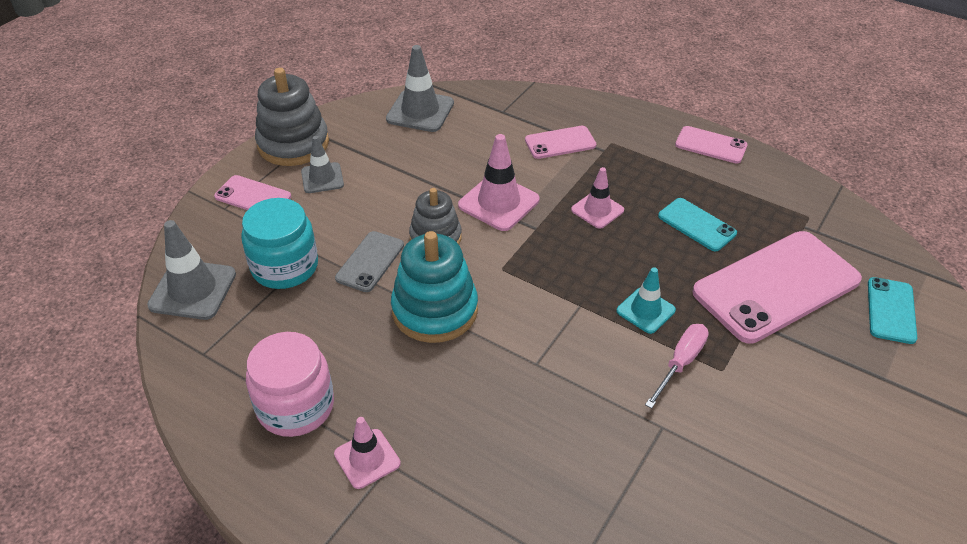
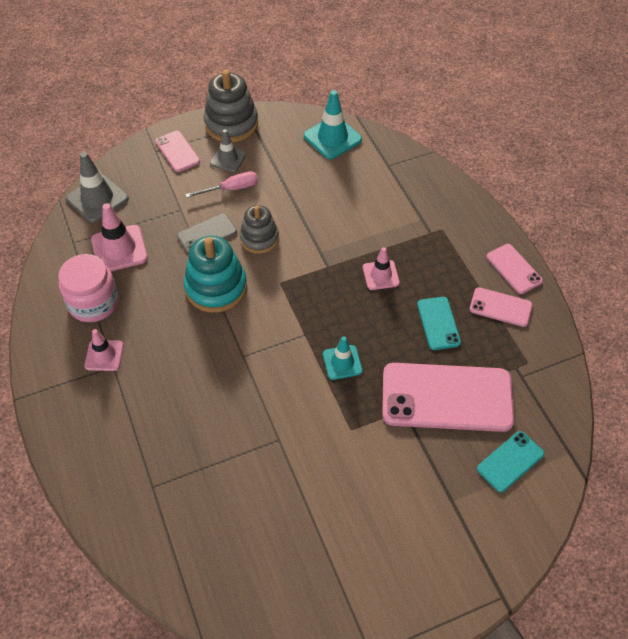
camera: 35 degrees right, 10 degrees up
turquoise jar [241,198,318,289] -> none
grey traffic cone [386,45,454,132] -> turquoise traffic cone [304,90,362,159]
pink traffic cone [458,134,540,231] -> pink traffic cone moved to [91,203,148,271]
pink phone [525,126,596,159] -> pink phone moved to [469,287,533,327]
pink screwdriver [645,324,709,409] -> pink screwdriver moved to [185,171,258,198]

